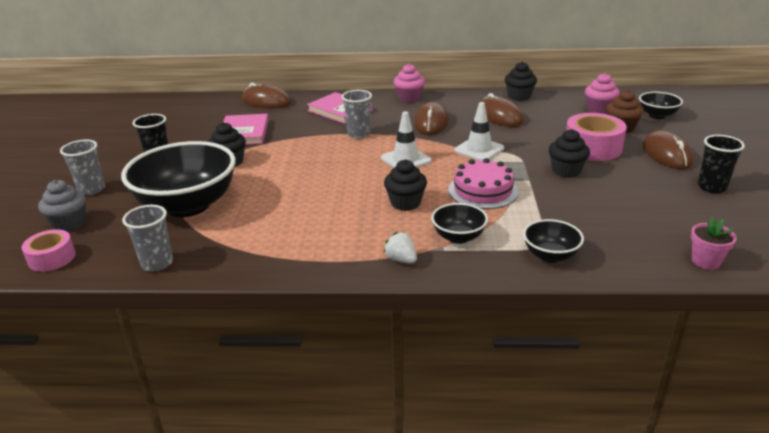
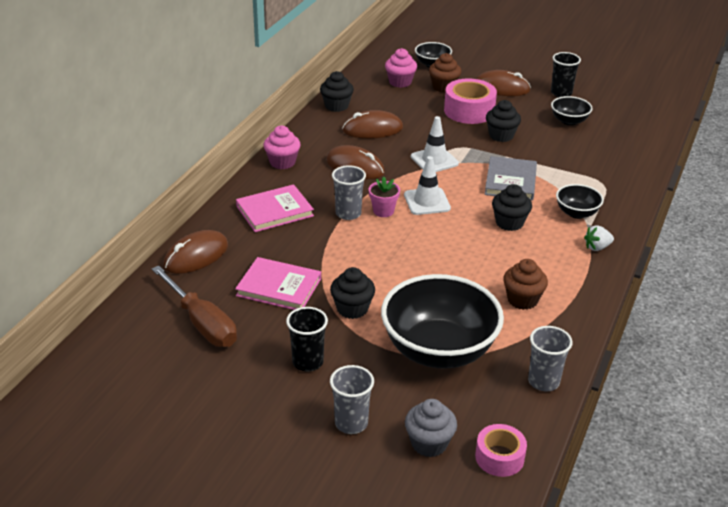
camera: 70 degrees left, 5 degrees up
pink cake [449,158,519,209] -> grey book [485,156,537,200]
black bowl [523,219,584,263] -> black bowl moved to [551,96,593,126]
pink flower pot [691,217,737,270] -> pink flower pot moved to [369,177,400,217]
none -> brown screwdriver [152,266,237,347]
none -> brown cupcake [503,259,548,310]

